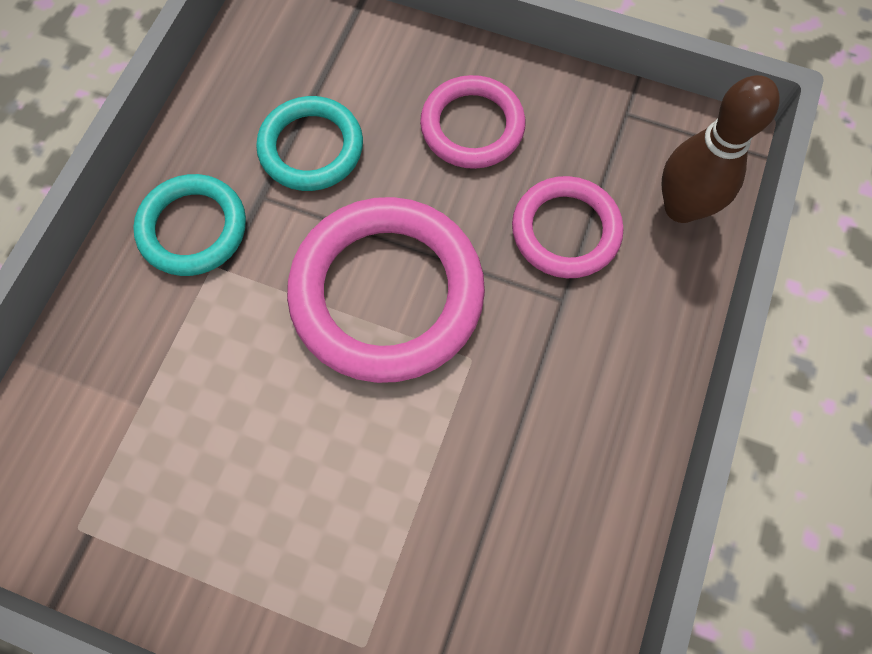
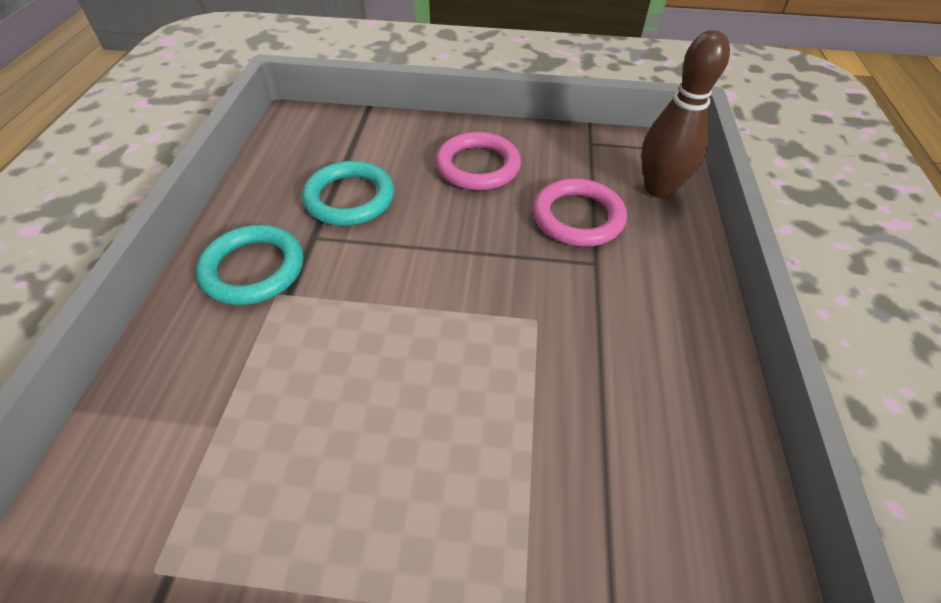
camera: 15 degrees left, 20 degrees down
pink ring [287,197,485,383] -> none

